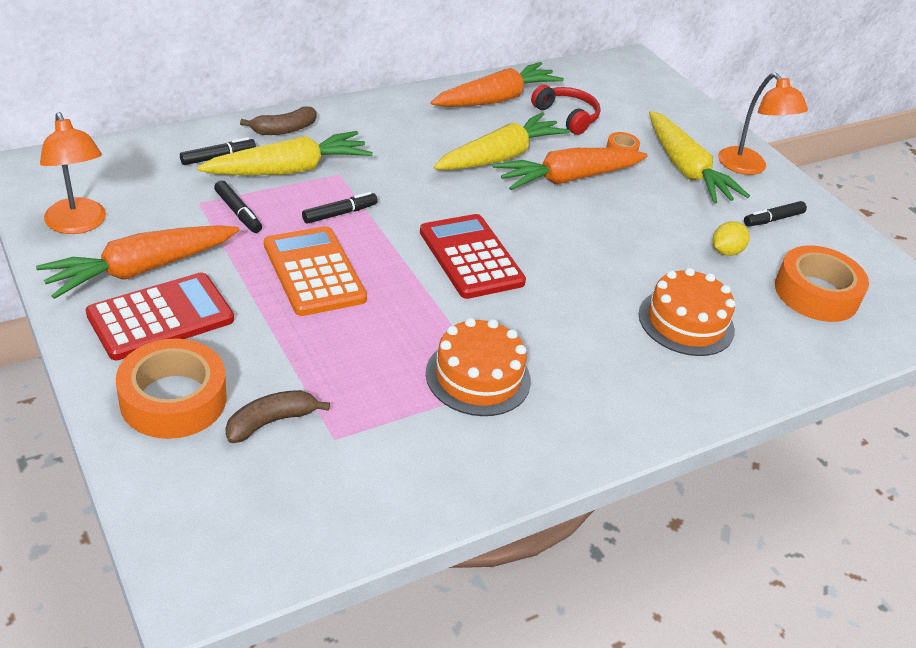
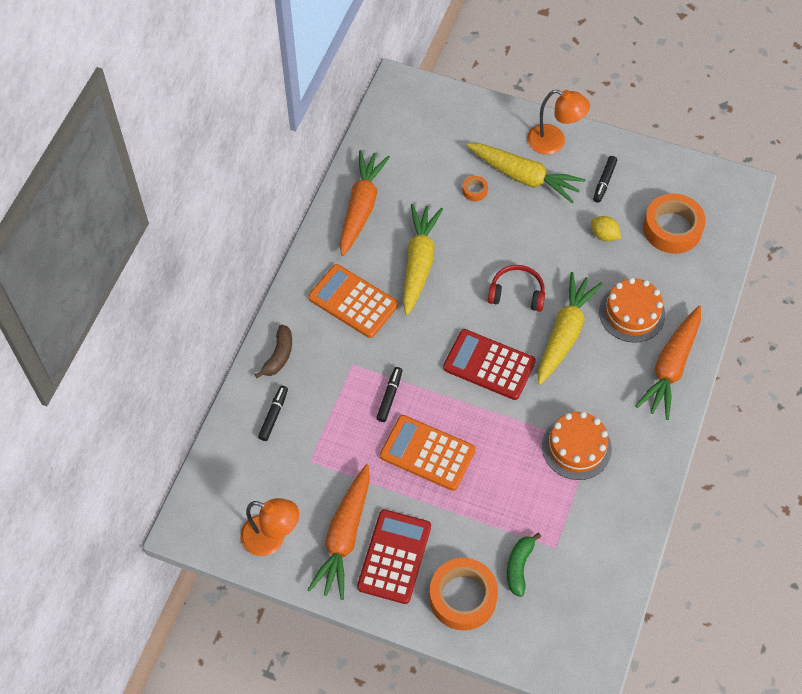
camera: 35 degrees left, 20 degrees up
yellow carrot [197,131,373,175] -> yellow carrot moved to [538,272,602,385]
black marker [214,181,262,233] -> none
brown banana [225,390,330,443] -> green banana [507,533,541,597]
orange carrot [493,148,648,190] -> orange carrot moved to [636,306,701,420]
red headphones [531,84,601,135] -> red headphones moved to [488,265,545,312]
yellow lemon [712,221,750,256] -> yellow lemon turned 60 degrees counterclockwise [591,216,621,242]
none -> orange calculator [308,264,398,338]

